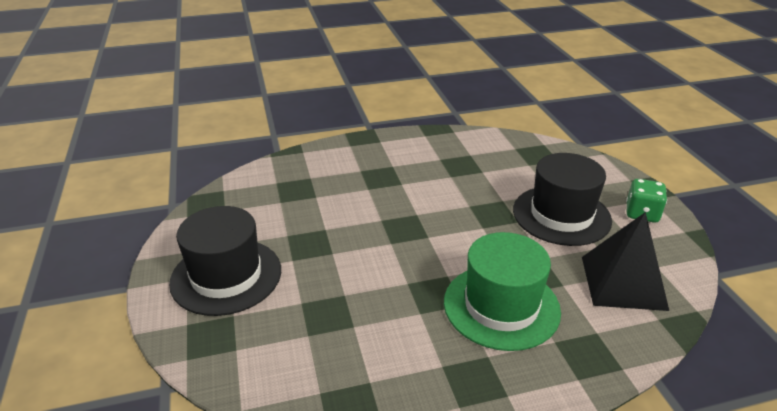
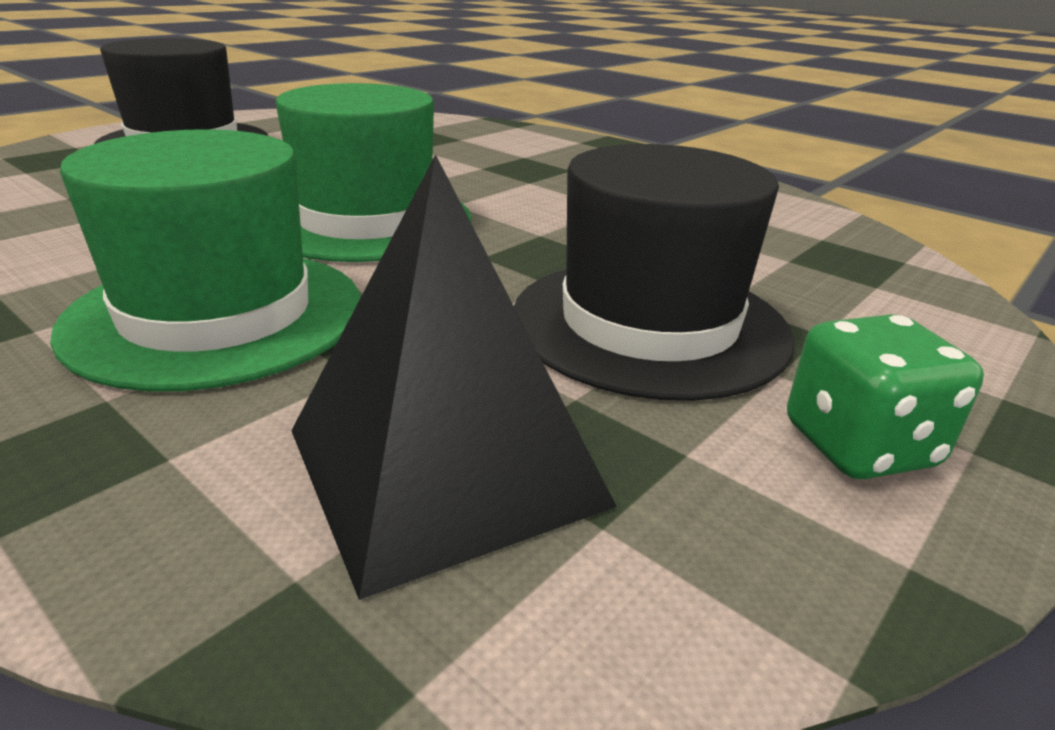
camera: 55 degrees right, 5 degrees down
none -> green hat [275,83,472,262]

